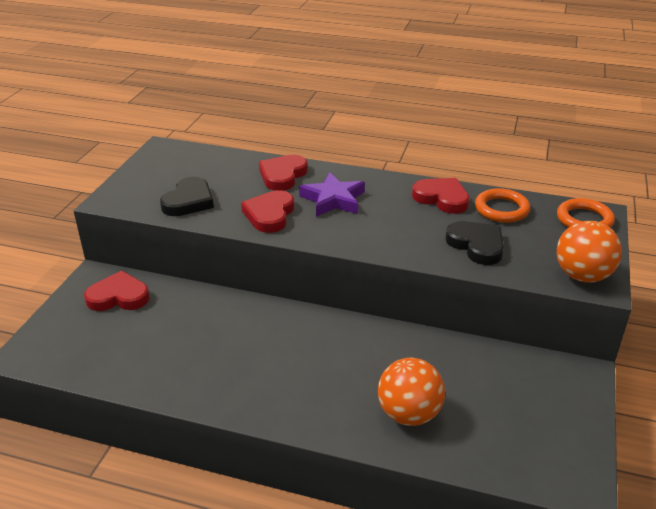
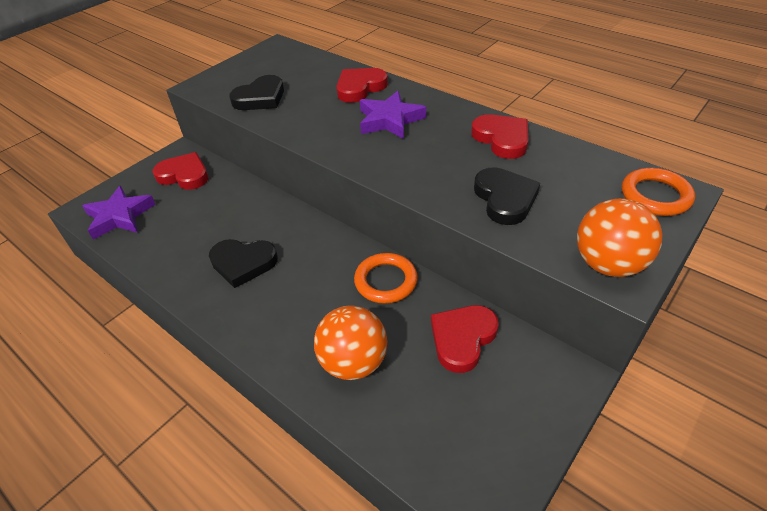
camera: 25 degrees right, 10 degrees up
red heart [241,190,294,233] -> red heart moved to [431,305,499,373]
orange ring [475,188,531,223] -> orange ring moved to [354,253,418,304]
none -> purple star [82,186,156,239]
none -> black heart [209,239,278,288]

